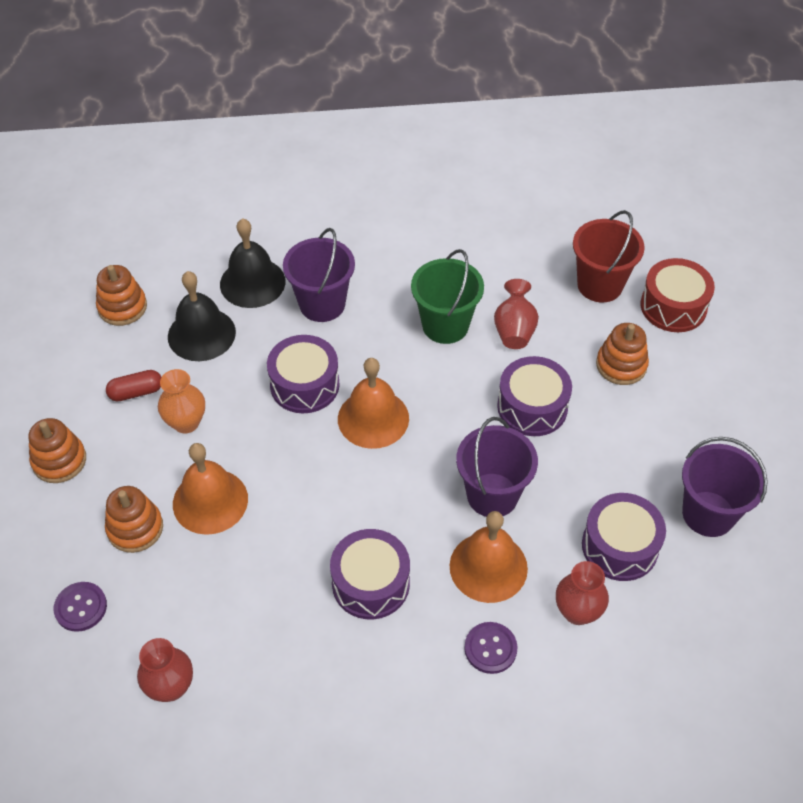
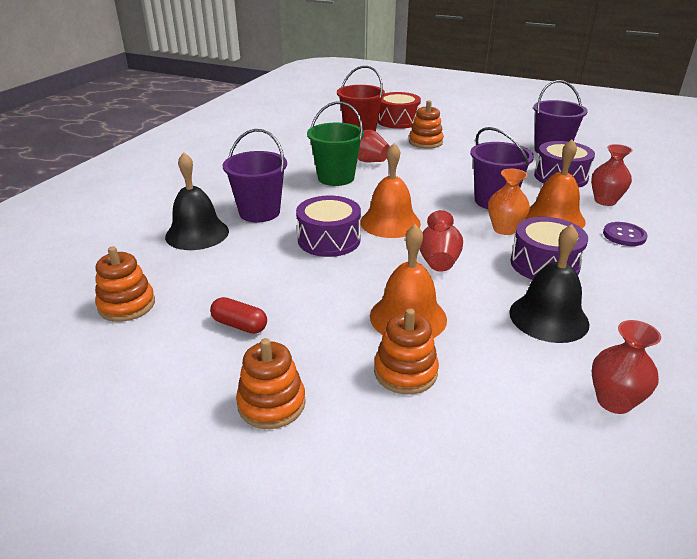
camera: 60 degrees left, 20 degrees down
purple button [54,582,107,632] -> none
red capsule [106,370,161,401] -> red capsule turned 75 degrees counterclockwise [210,297,267,334]
orange vase [158,369,205,433] -> orange vase moved to [488,169,530,235]
black bell [168,271,236,361] -> black bell moved to [509,224,589,343]
purple drum [497,356,572,436] -> none
none -> red vase [420,210,463,272]

